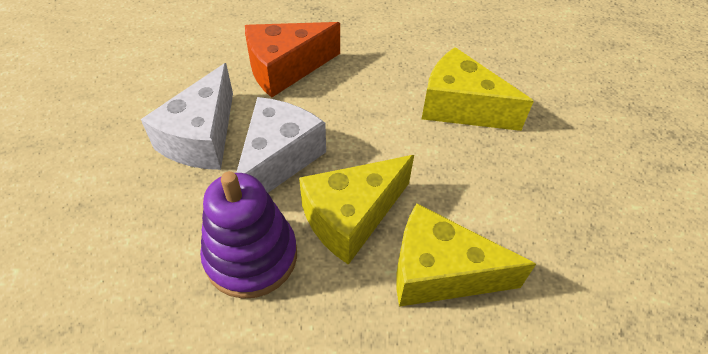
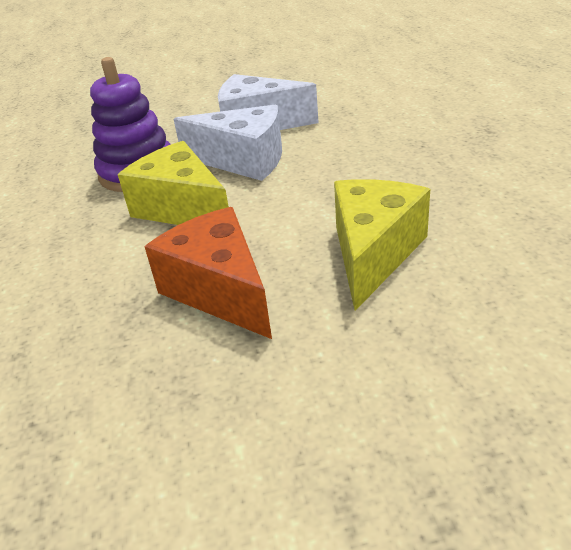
camera: 85 degrees right, 15 degrees down
orange cheese [245,22,340,98] -> orange cheese moved to [144,207,272,339]
yellow cheese [396,203,536,307] -> none

